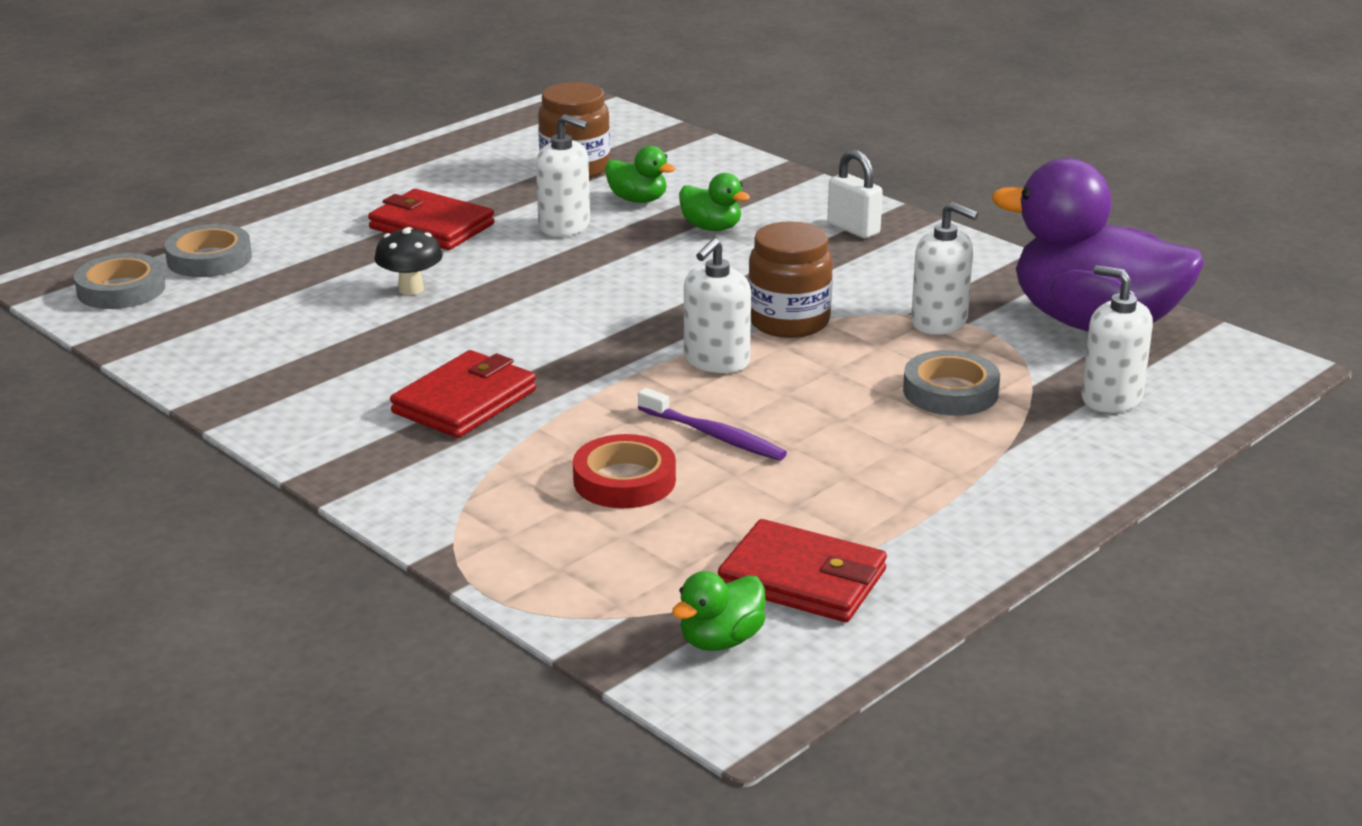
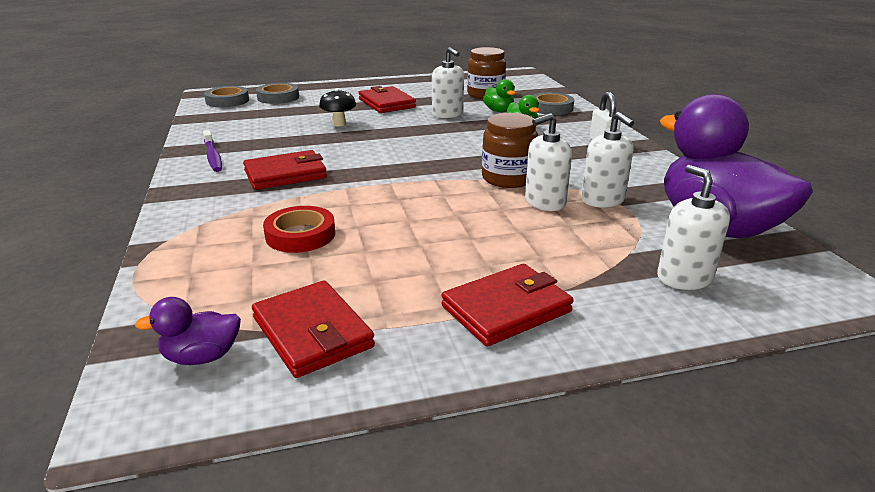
camera: 30 degrees right, 0 degrees up
purple toothbrush [638,388,787,461] -> purple toothbrush moved to [203,130,222,172]
green duck [672,571,766,651] -> purple duck [135,297,241,365]
white soap dispenser [684,238,751,373] -> white soap dispenser moved to [525,113,572,211]
grey tape [903,350,1000,416] -> grey tape moved to [532,92,574,115]
none -> red wallet [442,264,574,347]

